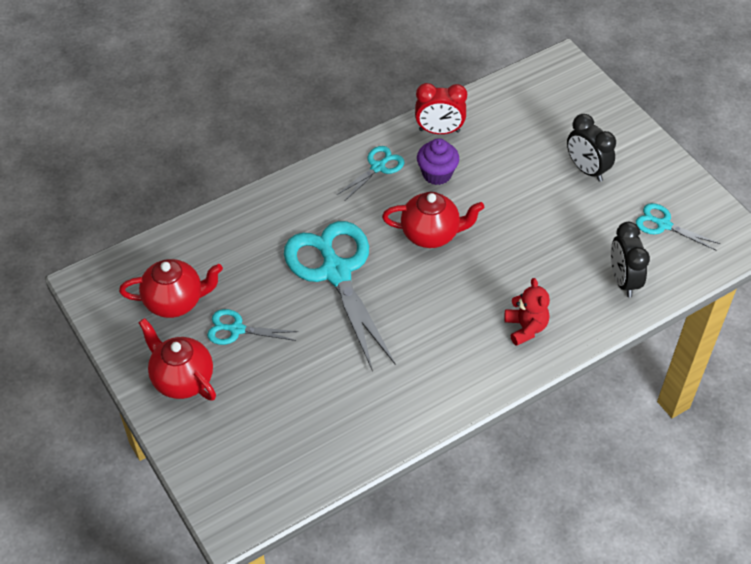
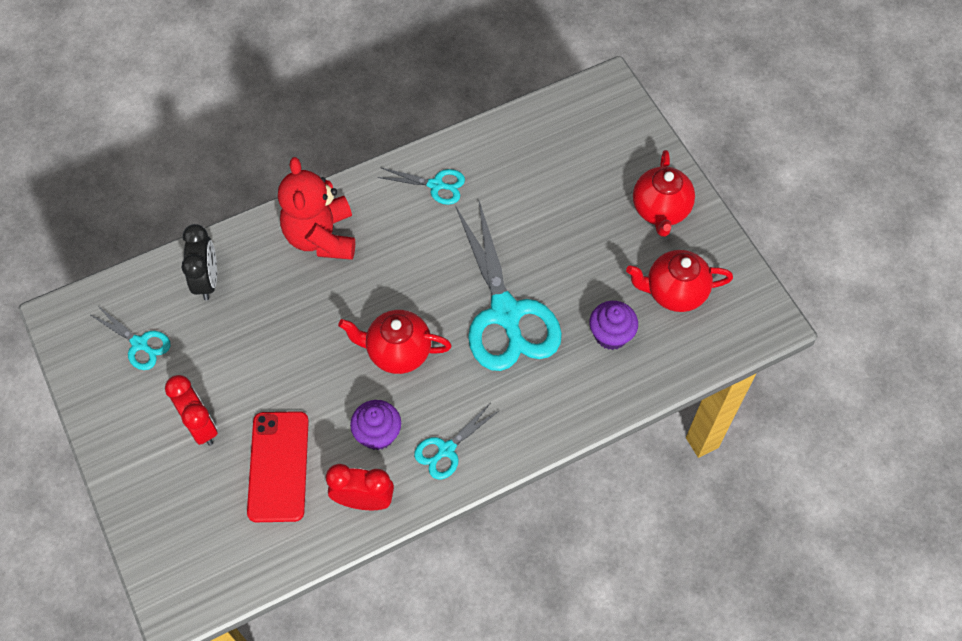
camera: 175 degrees left, 10 degrees up
red teapot [138,318,216,401] -> red teapot turned 45 degrees clockwise [633,150,695,237]
turquoise scissors [207,309,298,345] -> turquoise scissors moved to [377,167,465,205]
red teddy bear [505,278,550,346] -> red teddy bear [278,157,355,260], size x1.70
black clock [567,114,616,182] -> red clock [165,375,218,446]
none -> red phone [247,411,309,522]
none -> purple cupcake [589,301,638,350]

